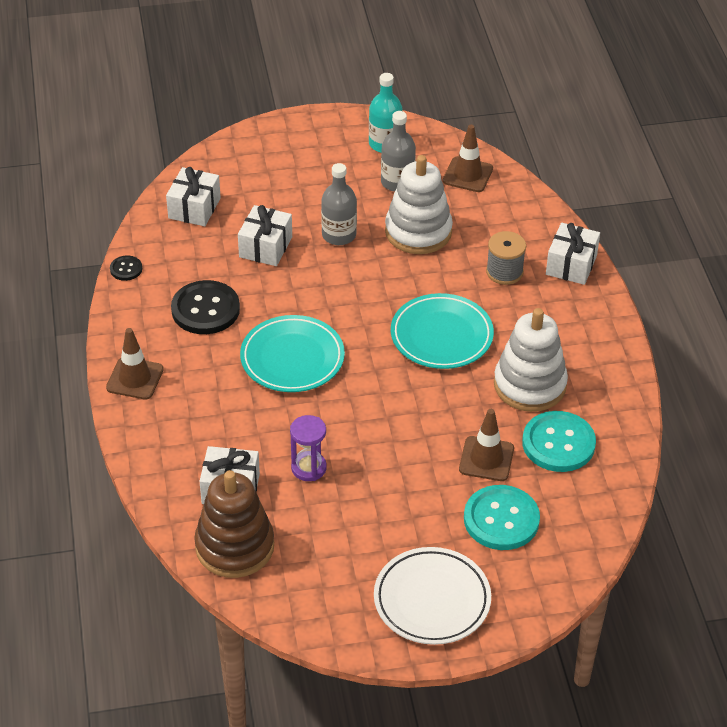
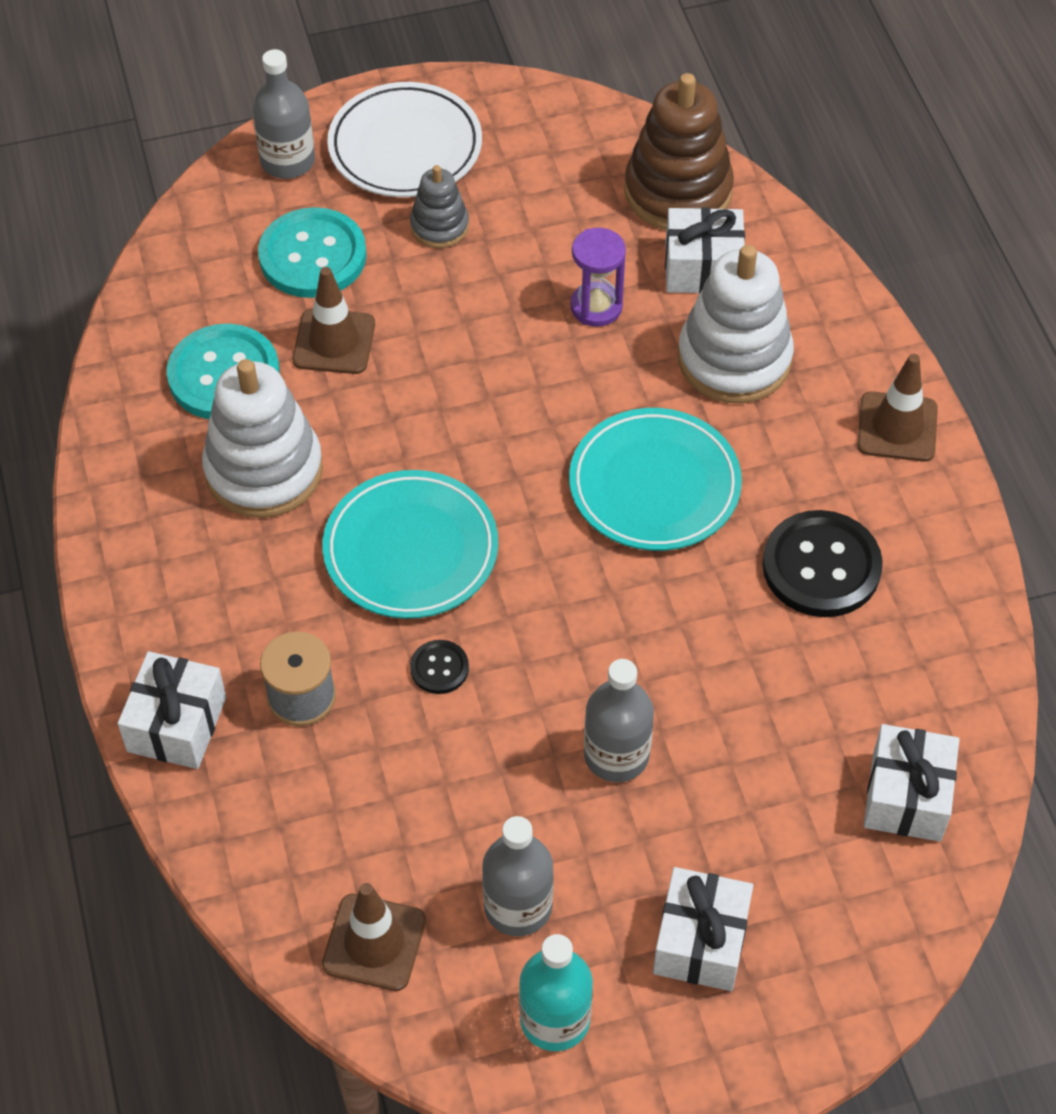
camera: 175 degrees right, 10 degrees up
black button [110,255,142,281] -> black button moved to [410,640,469,694]
white gift [238,205,292,266] -> white gift moved to [653,867,753,991]
white stacking toy [385,155,453,254] -> white stacking toy moved to [678,245,794,403]
none -> grey bottle [252,49,315,179]
none -> grey stacking toy [410,165,469,248]

